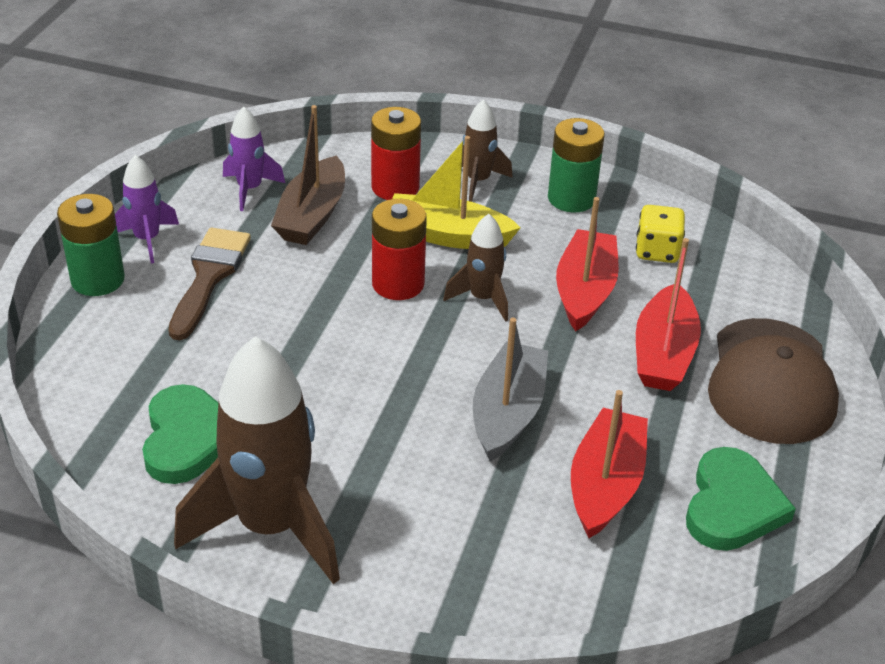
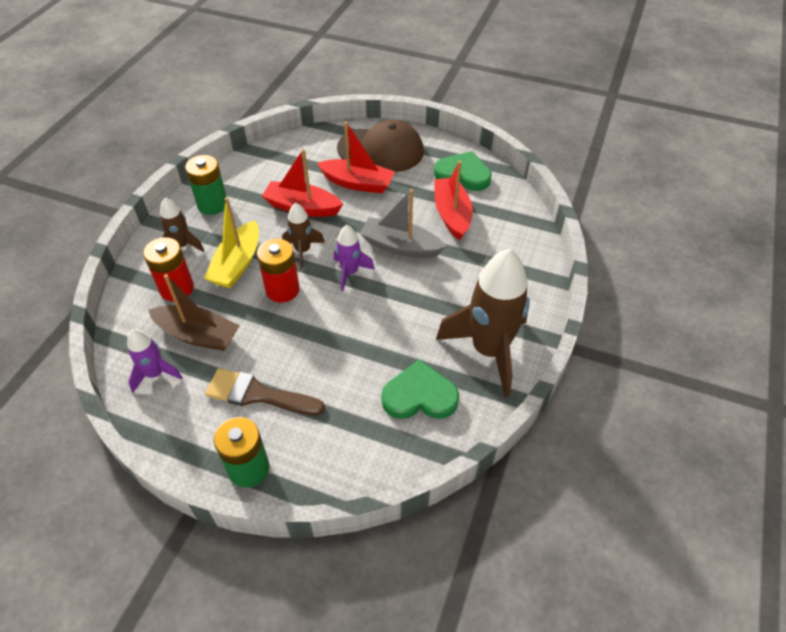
camera: 85 degrees left, 10 degrees up
purple rocket [115,155,179,263] -> purple rocket moved to [334,225,375,291]
red boat [571,390,648,538] -> red boat turned 60 degrees clockwise [434,161,473,240]
yellow dice [636,205,685,263] -> none

